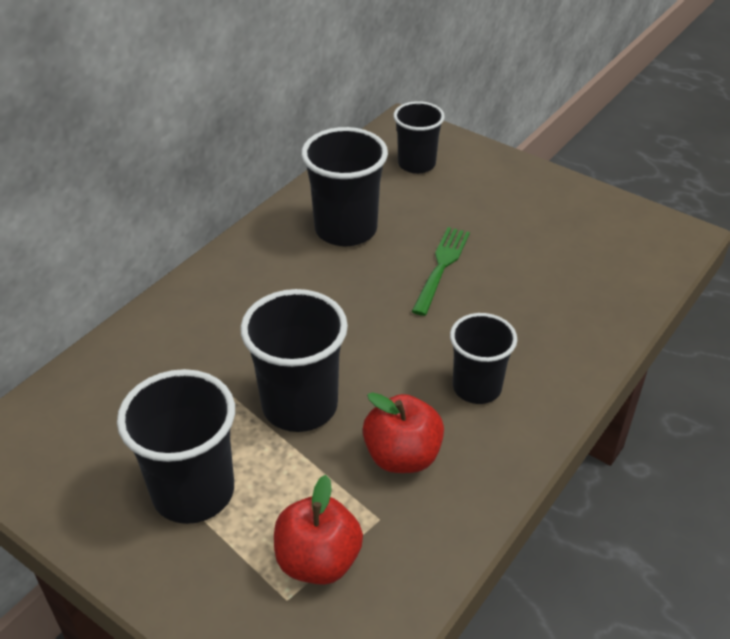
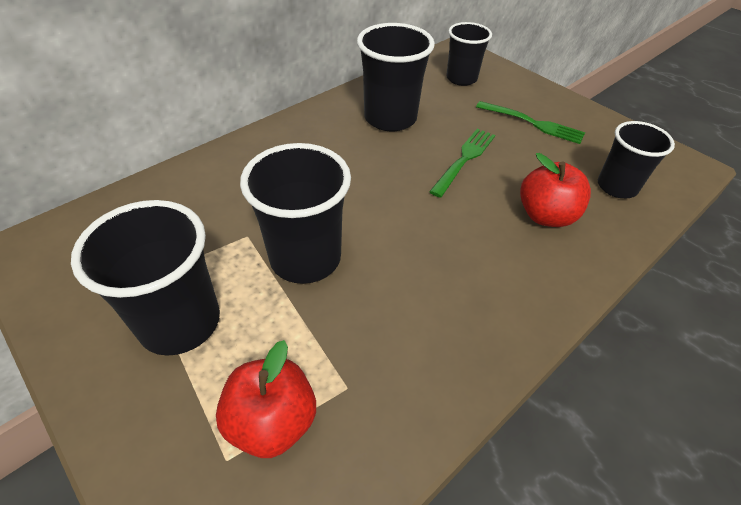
camera: 10 degrees right, 5 degrees up
red apple [363,392,444,473] -> red apple moved to [520,153,591,227]
black cup [450,313,517,404] -> black cup moved to [598,121,675,198]
none -> green fork [476,101,585,144]

